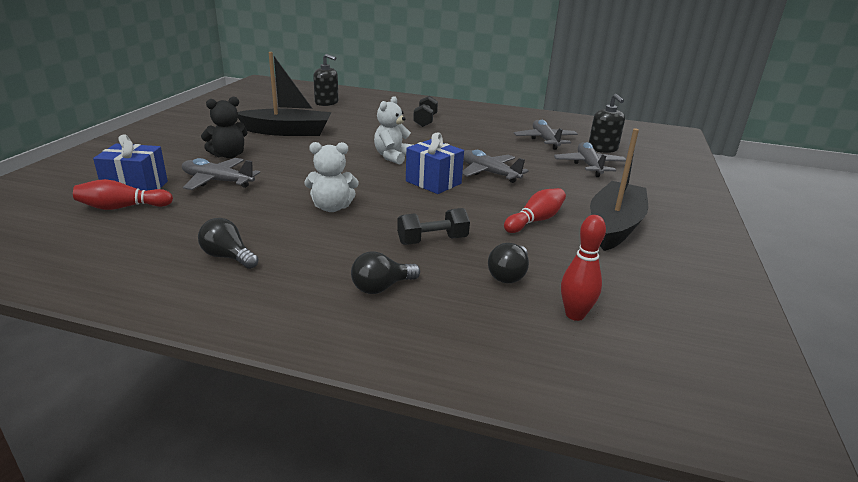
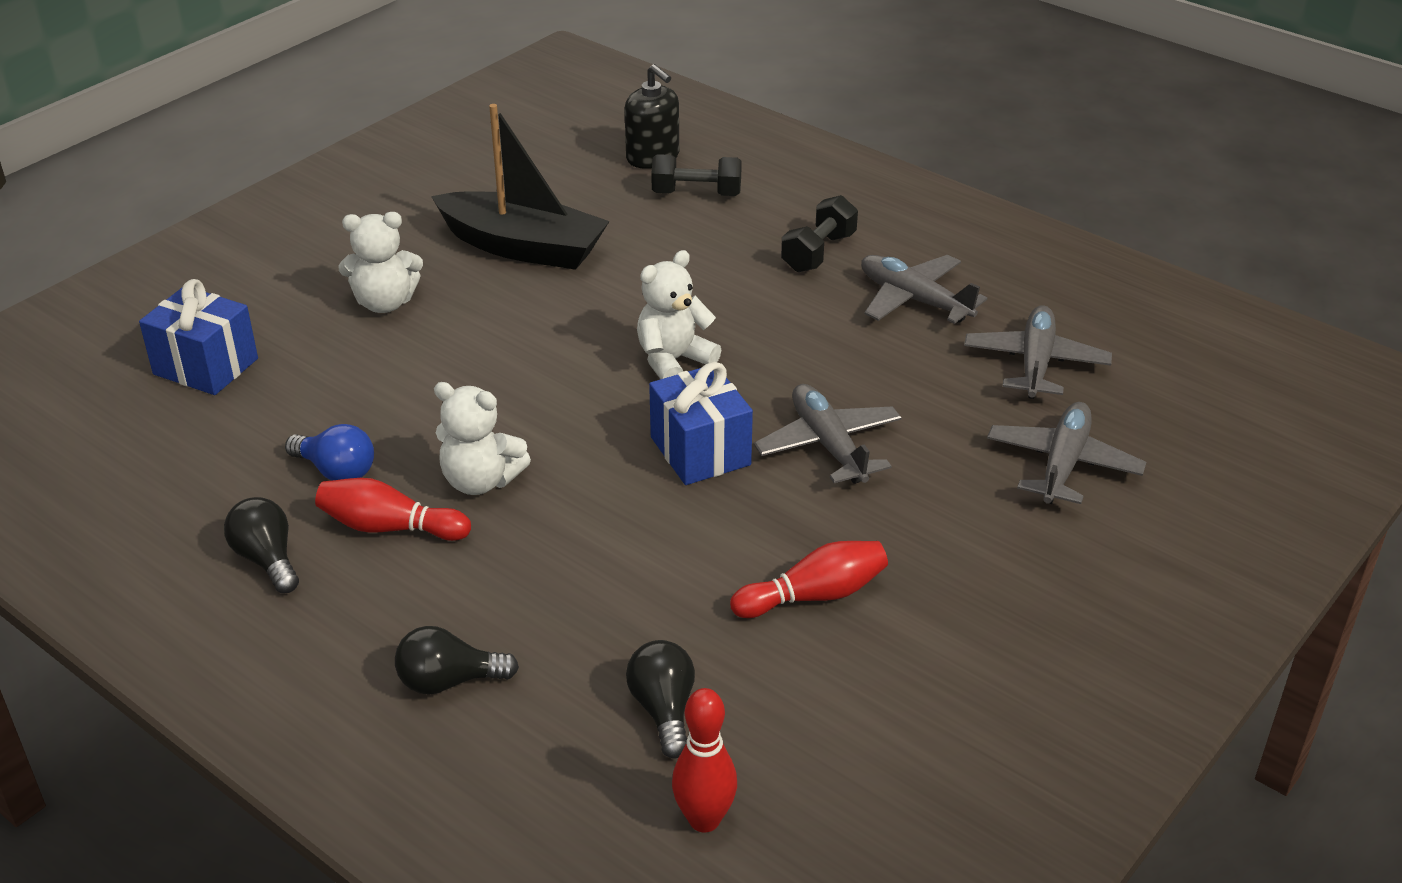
camera: 25 degrees right, 10 degrees up
red bowling pin [73,179,173,210] -> red bowling pin moved to [315,478,471,541]
grey plane [182,158,260,190] -> grey plane moved to [861,255,987,324]
black teddy bear [201,97,248,158] -> white teddy bear [338,212,423,313]
black dumbbell [397,208,470,245] -> black dumbbell moved to [651,154,742,196]
black light bulb [488,243,529,283] -> black light bulb turned 120 degrees clockwise [626,640,695,758]
black soap dispenser [589,94,625,153] -> none
black boat [590,129,648,251] -> none
none -> blue light bulb [285,424,374,481]

